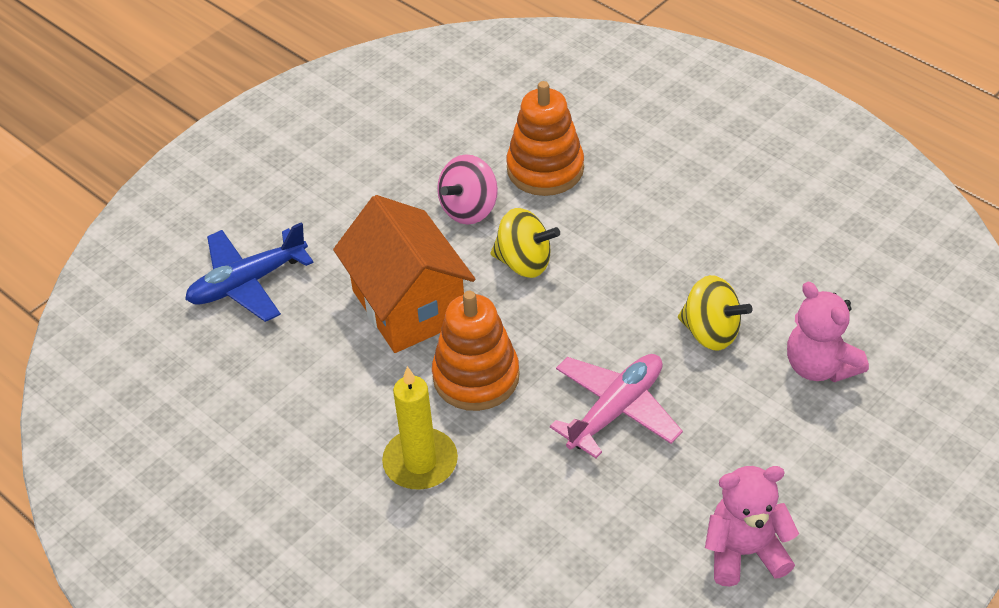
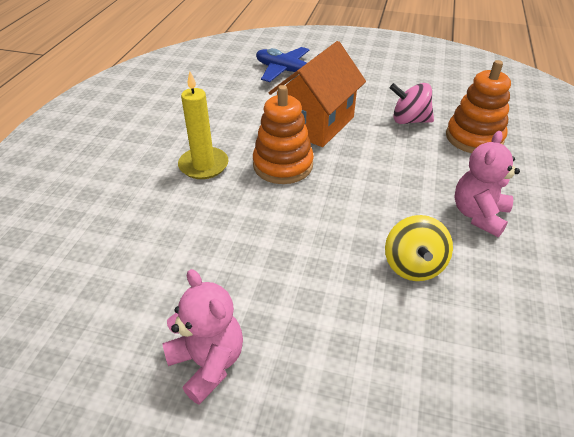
camera: 60 degrees right, 5 degrees down
yellow spinning top [491,208,560,278] -> none
pink plane [550,354,683,458] -> none
pink teddy bear [787,282,869,382] -> pink teddy bear moved to [454,131,520,237]

